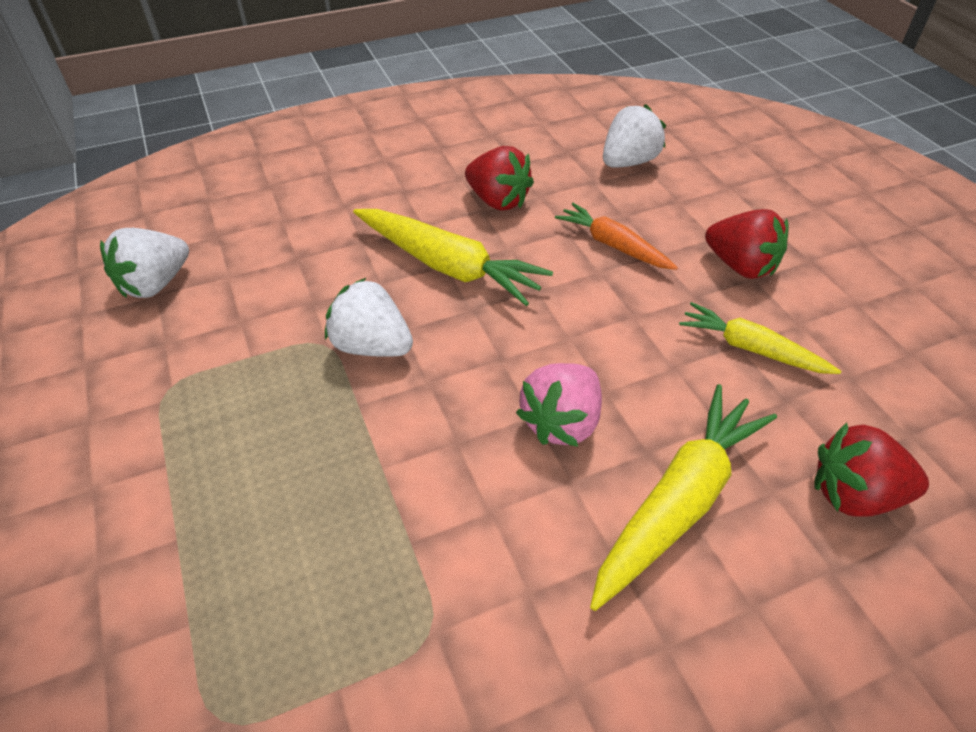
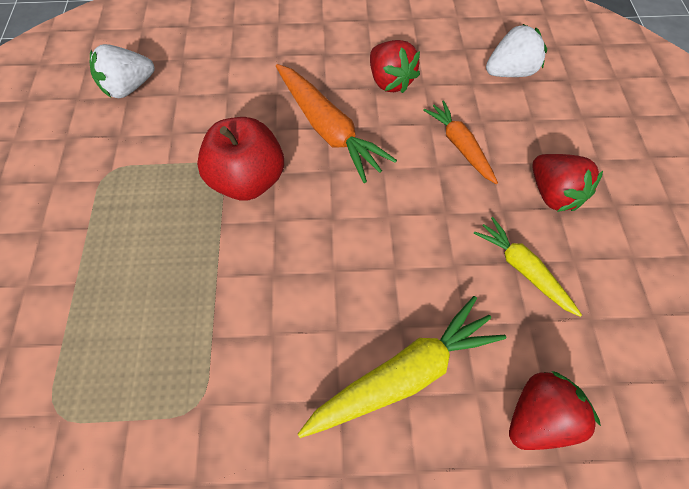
camera: 20 degrees right, 15 degrees up
white strawberry [325,277,413,357] -> red apple [197,117,284,200]
yellow carrot [353,209,553,306] -> orange carrot [276,64,397,183]
pink strawberry [516,363,602,447] -> none
red strawberry [814,422,929,517] -> red strawberry turned 120 degrees clockwise [509,371,601,450]

